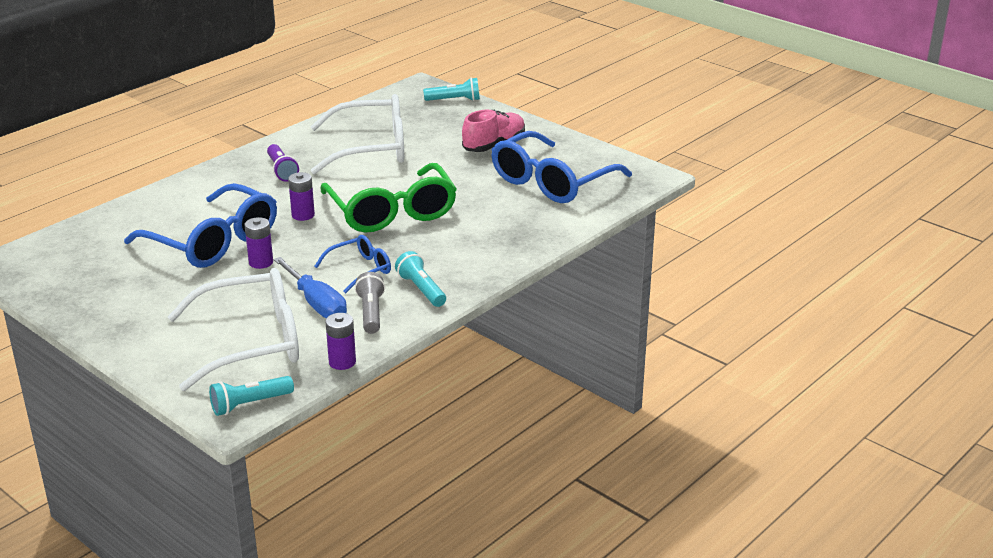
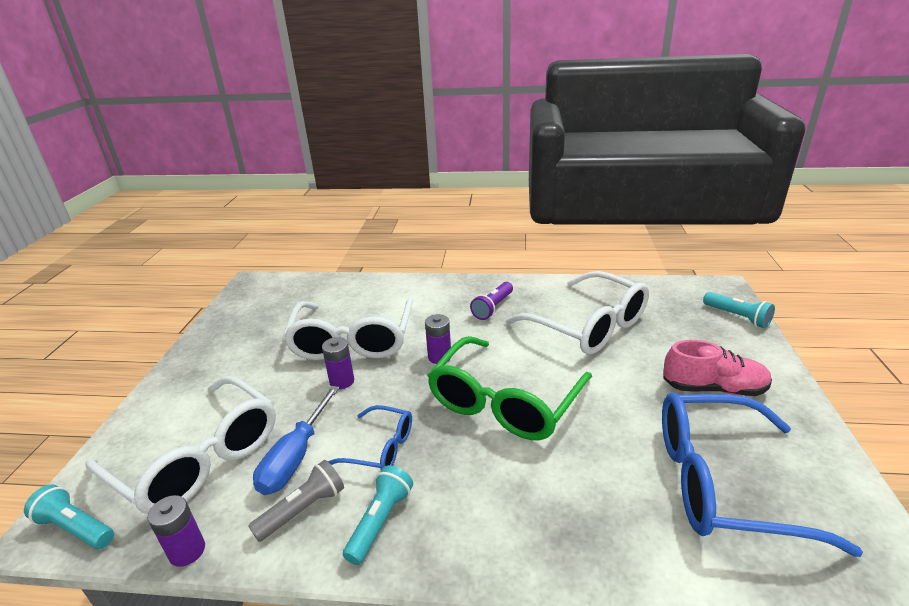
camera: 55 degrees right, 0 degrees up
blue glasses [124,183,277,268] -> white glasses [283,298,413,360]

